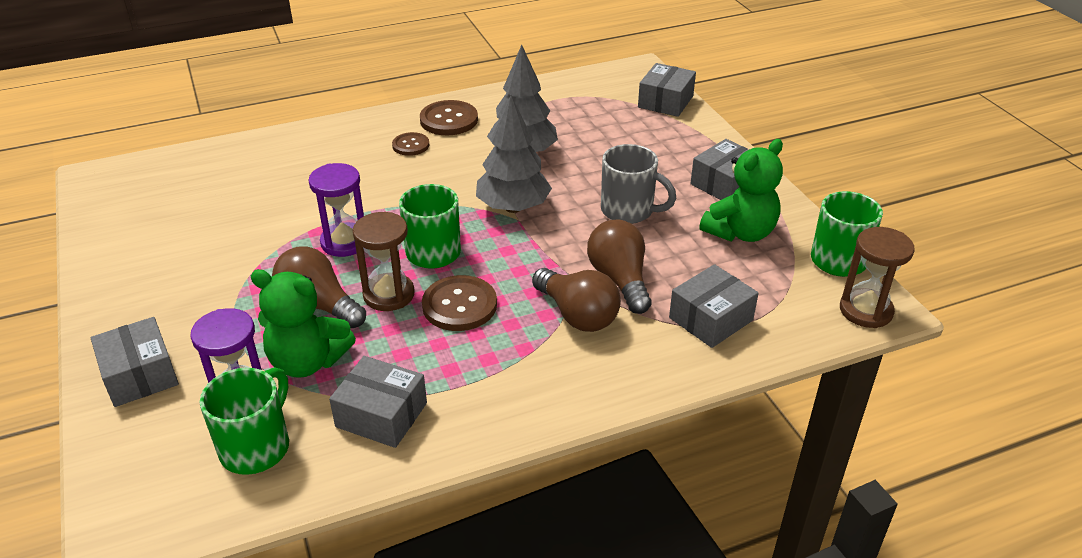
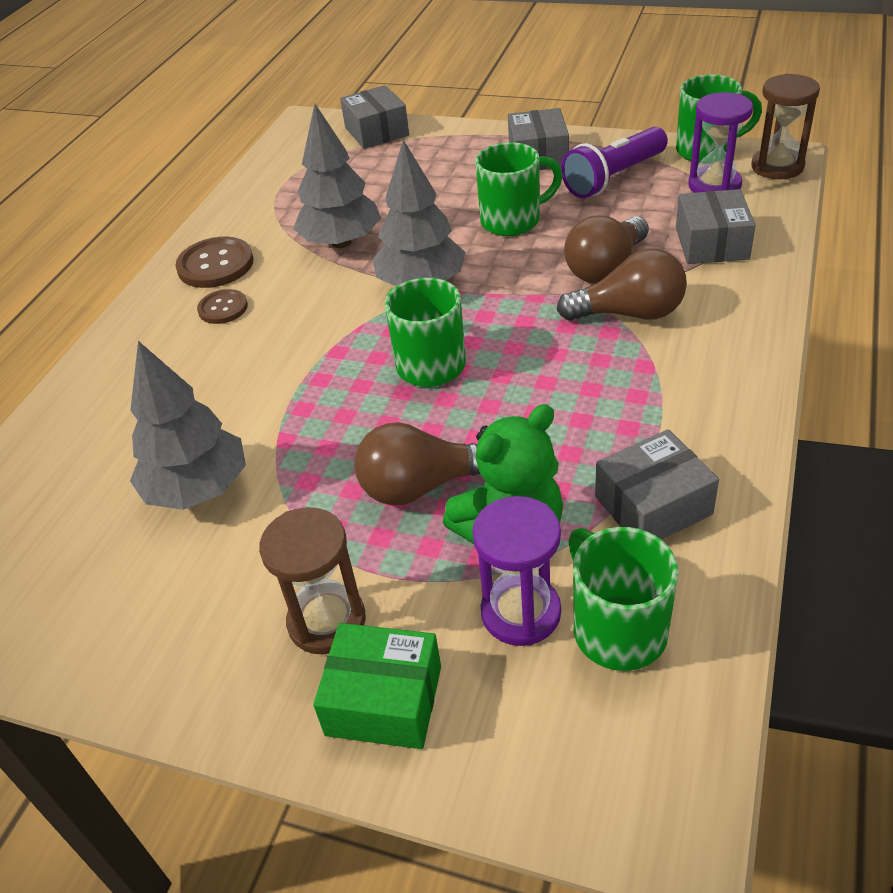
camera: 45 degrees left, 5 degrees up
grey box [91,317,179,407] -> green box [313,623,441,749]
purple hourglass [309,163,364,257] -> purple hourglass moved to [688,92,753,193]
brown hourglass [353,212,415,311] -> brown hourglass moved to [259,507,366,654]
brown button [422,275,497,331] -> none
brown light bulb [587,219,651,314] -> brown light bulb turned 75 degrees counterclockwise [564,215,649,283]
grey mug [601,144,676,224] -> green mug [475,142,563,236]
green teddy bear [699,139,783,242] -> purple flashlight [561,127,668,198]
none -> grey tree [130,341,246,510]

